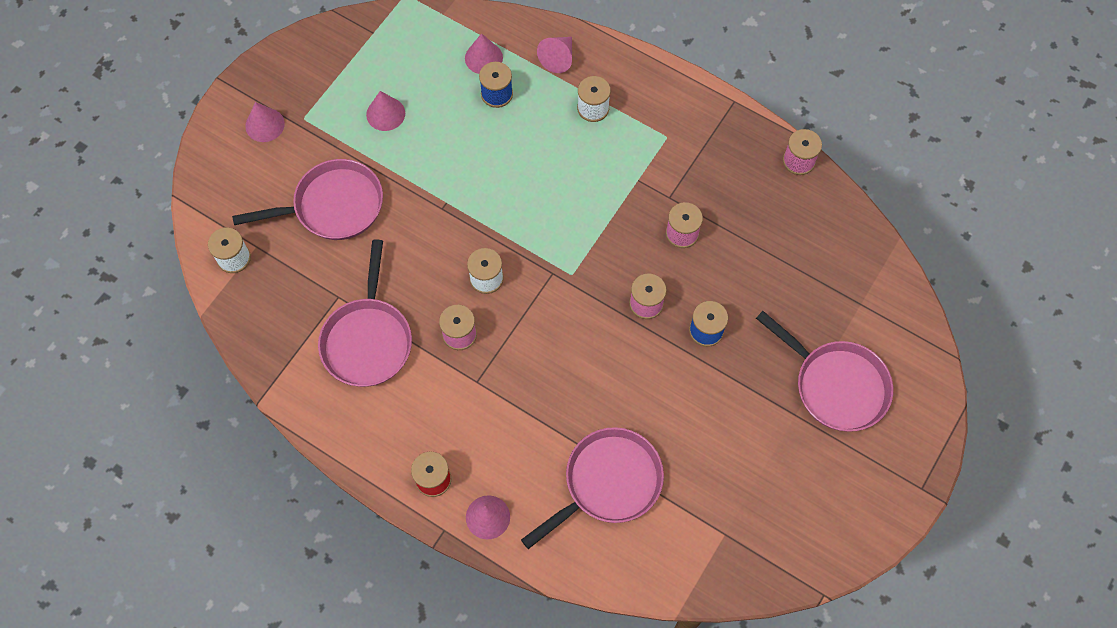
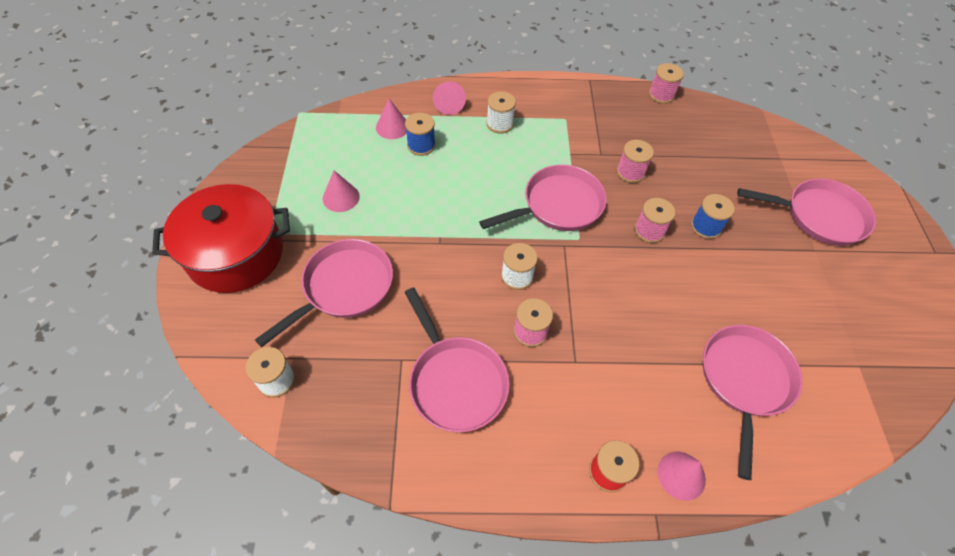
camera: 35 degrees left, 10 degrees down
pink cone [245,102,285,142] -> red pot [152,184,290,293]
none -> pink pan [479,165,607,231]

